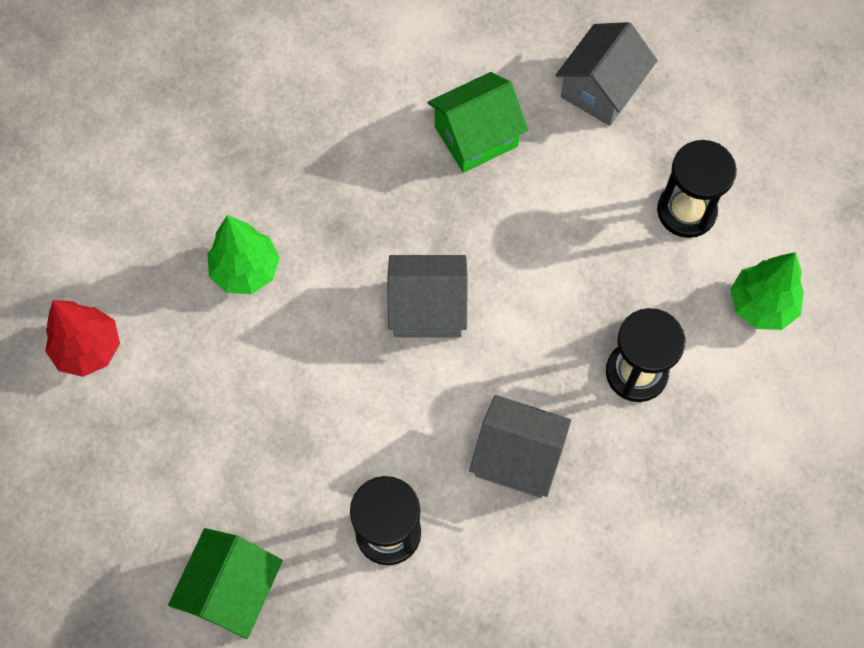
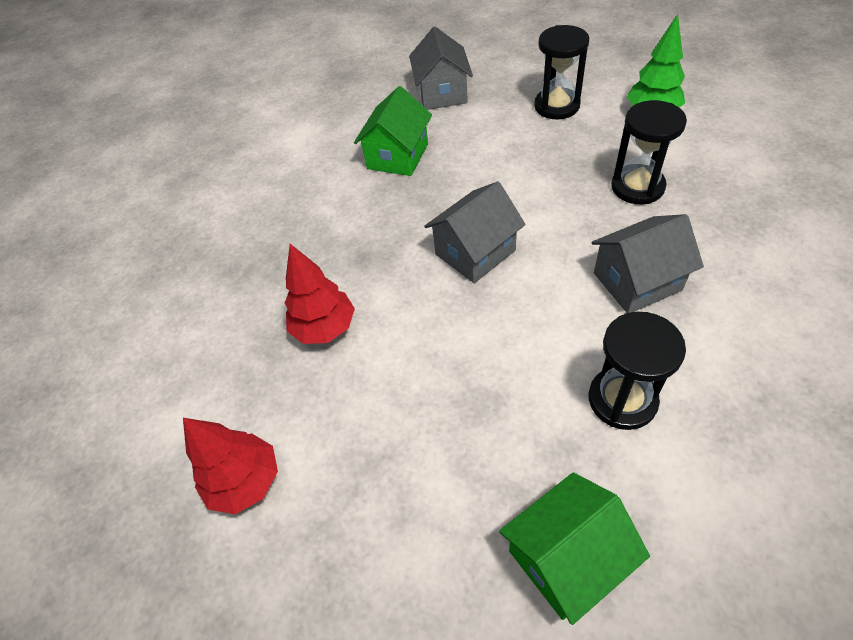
camera: 35 degrees left, 15 degrees down
green house [168,528,283,639] -> green house turned 75 degrees clockwise [499,472,650,625]
green tree [208,215,280,294] -> red tree [285,244,355,344]

